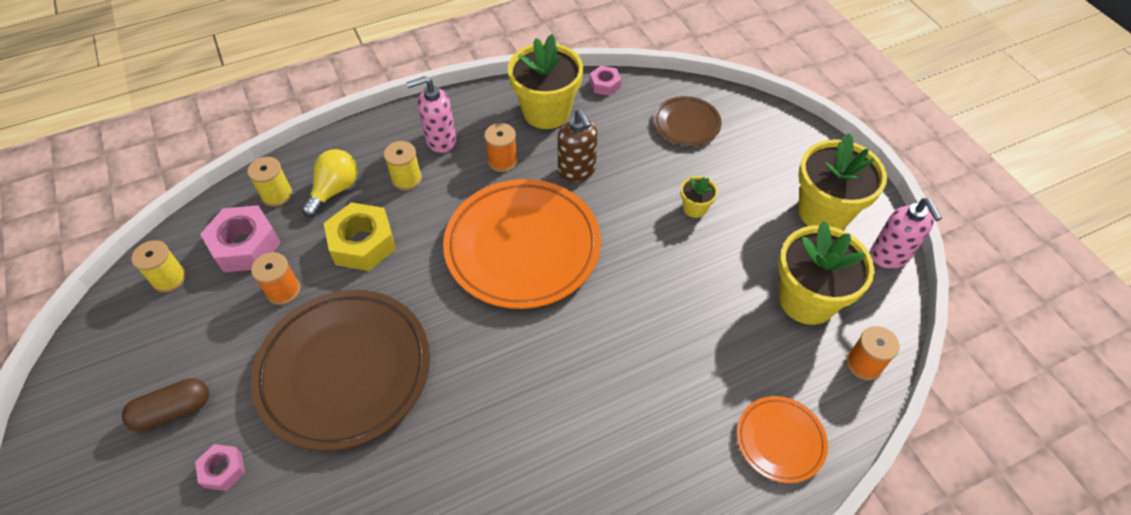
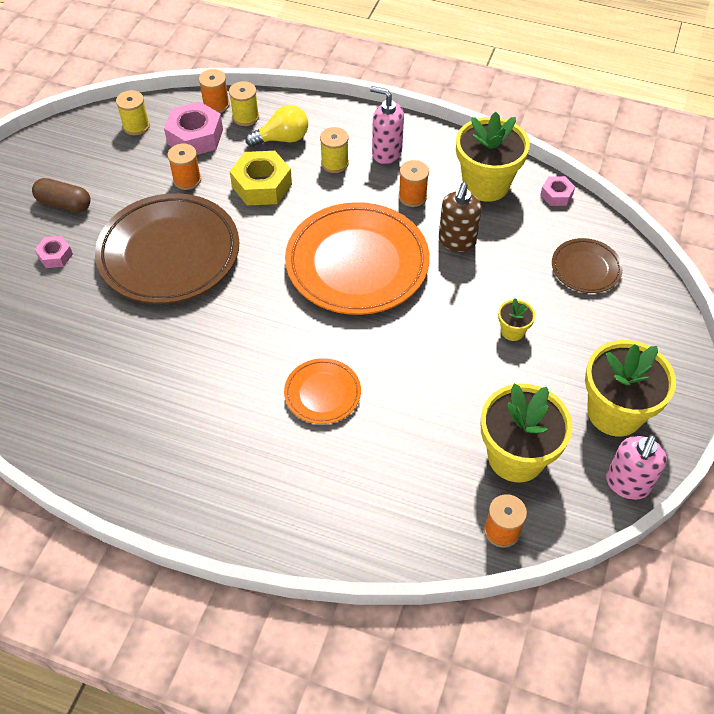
camera: 45 degrees right, 0 degrees up
orange plate [737,396,828,483] -> orange plate moved to [284,358,361,424]
none -> orange spool [199,69,230,113]

